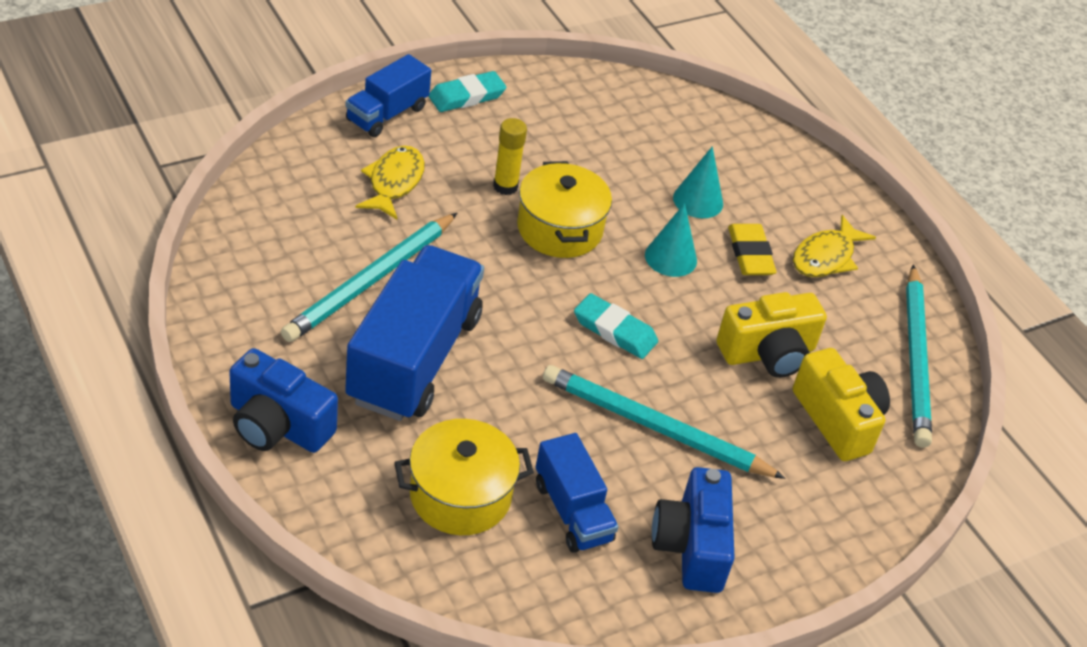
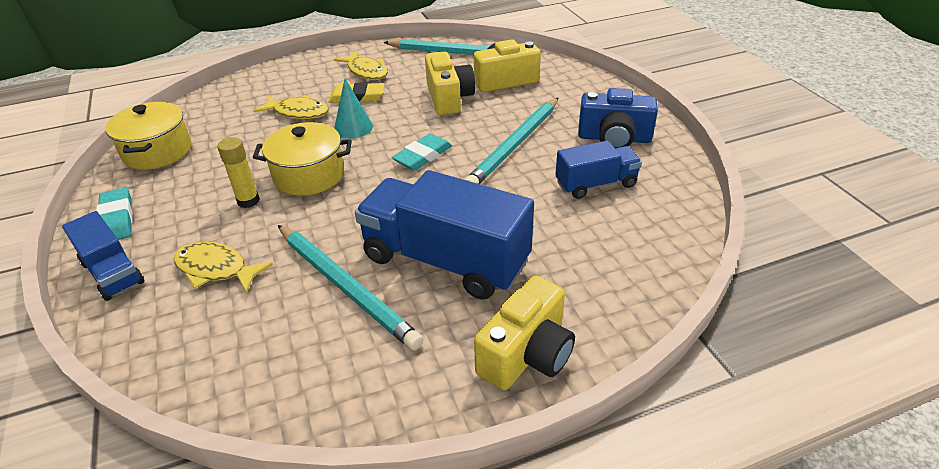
camera: 75 degrees left, 5 degrees down
blue camera [229,348,338,453] -> yellow camera [474,275,575,390]
yellow pot [394,419,534,535] -> yellow pot moved to [105,102,191,170]
turquoise cone [673,146,723,218] -> yellow fish [253,95,329,119]

